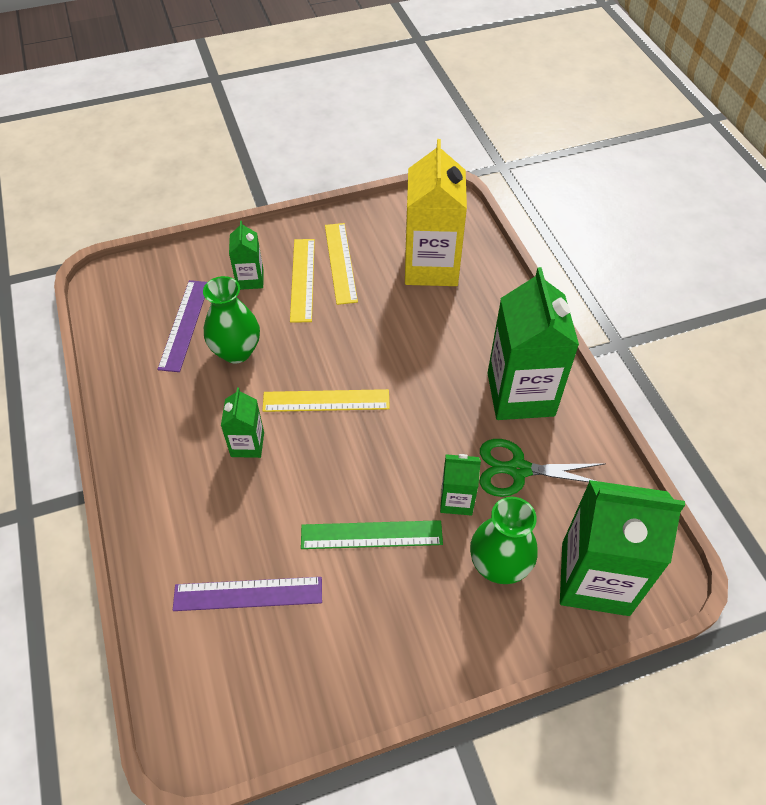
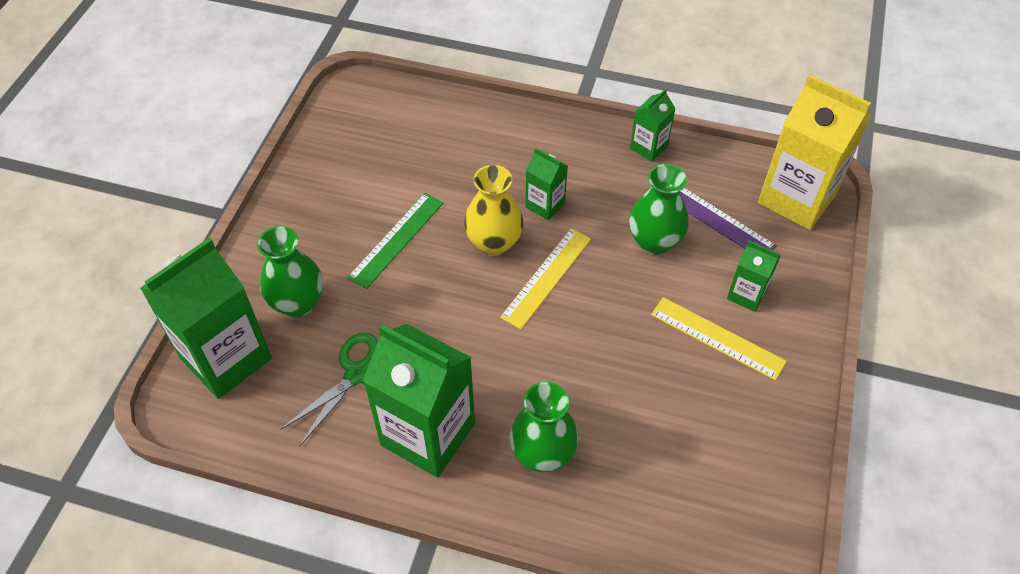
camera: 125 degrees right, 0 degrees up
purple ruler [173,577,322,611] -> none
yellow ruler [325,223,358,305] -> none
yellow carton [405,139,467,286] -> yellow carton moved to [758,75,871,230]
green carton [440,454,481,516] -> green carton moved to [630,88,676,162]
none -> yellow vase [464,165,523,256]
none -> green vase [509,382,579,473]

